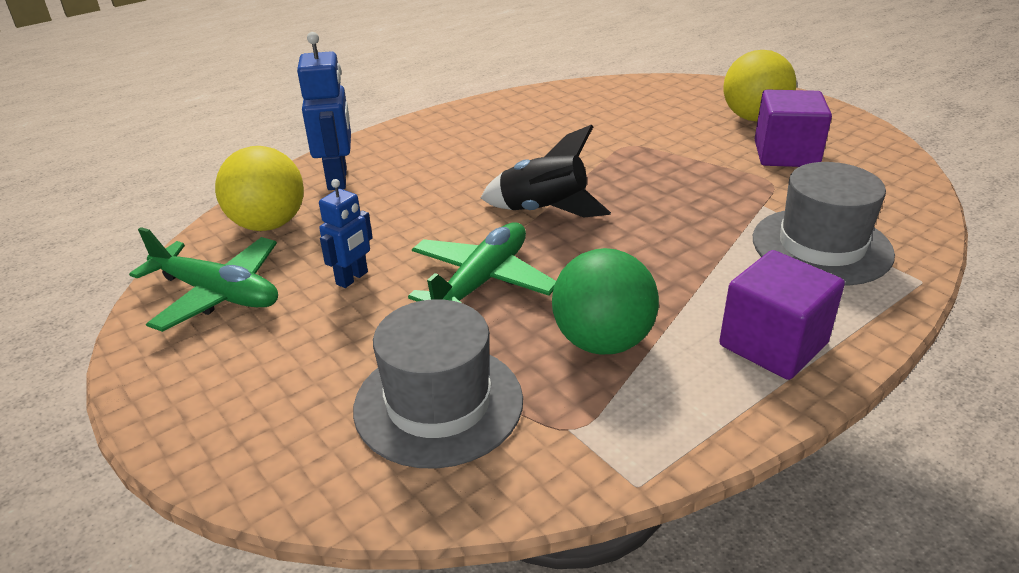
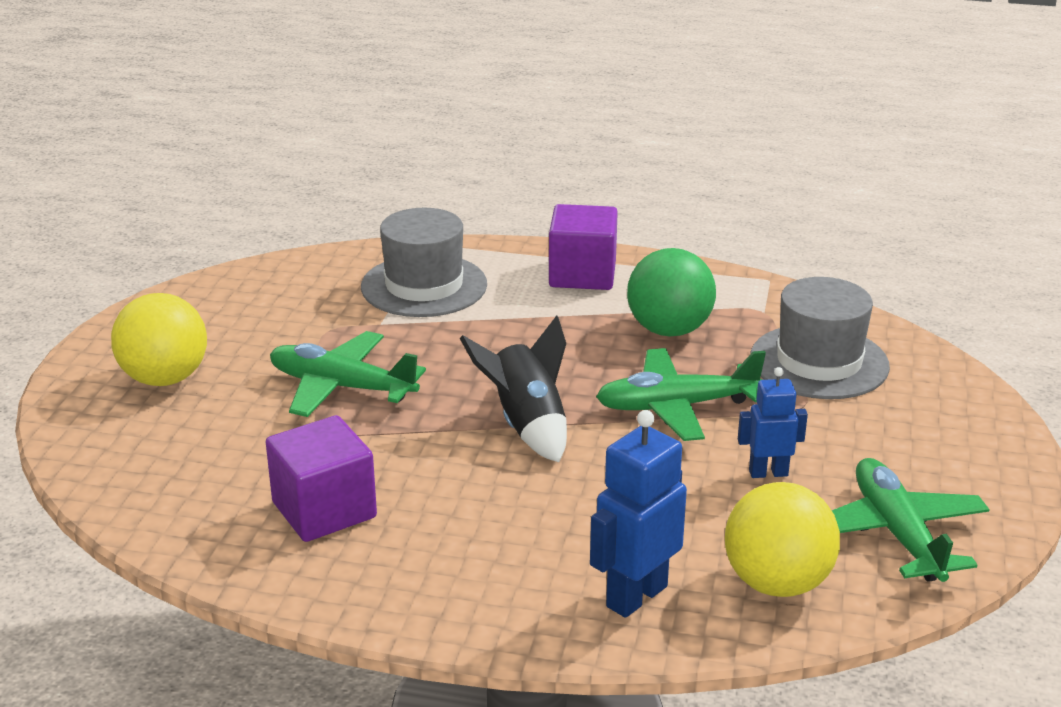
camera: 130 degrees left, 5 degrees down
purple cube [755,90,832,167] -> purple cube moved to [266,415,377,542]
none -> green plane [270,331,426,417]

